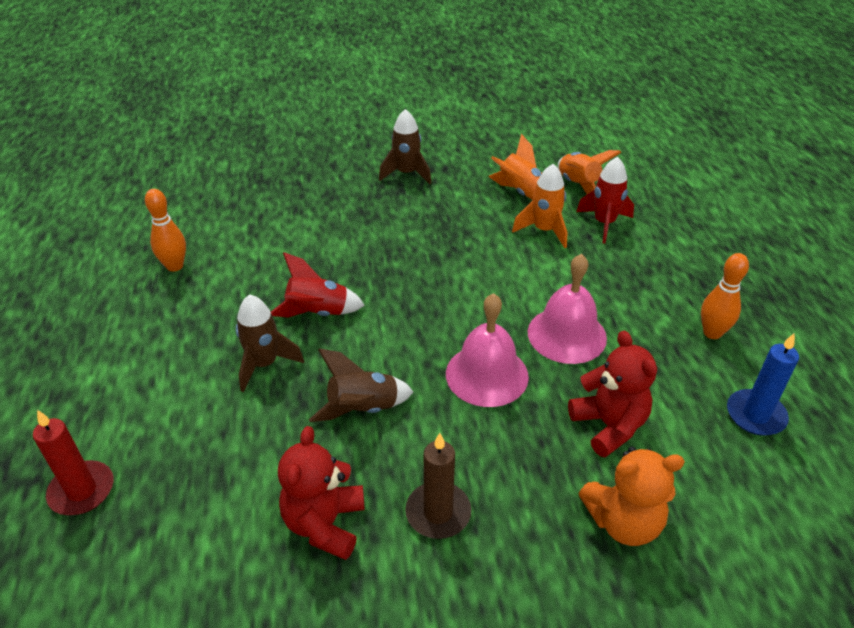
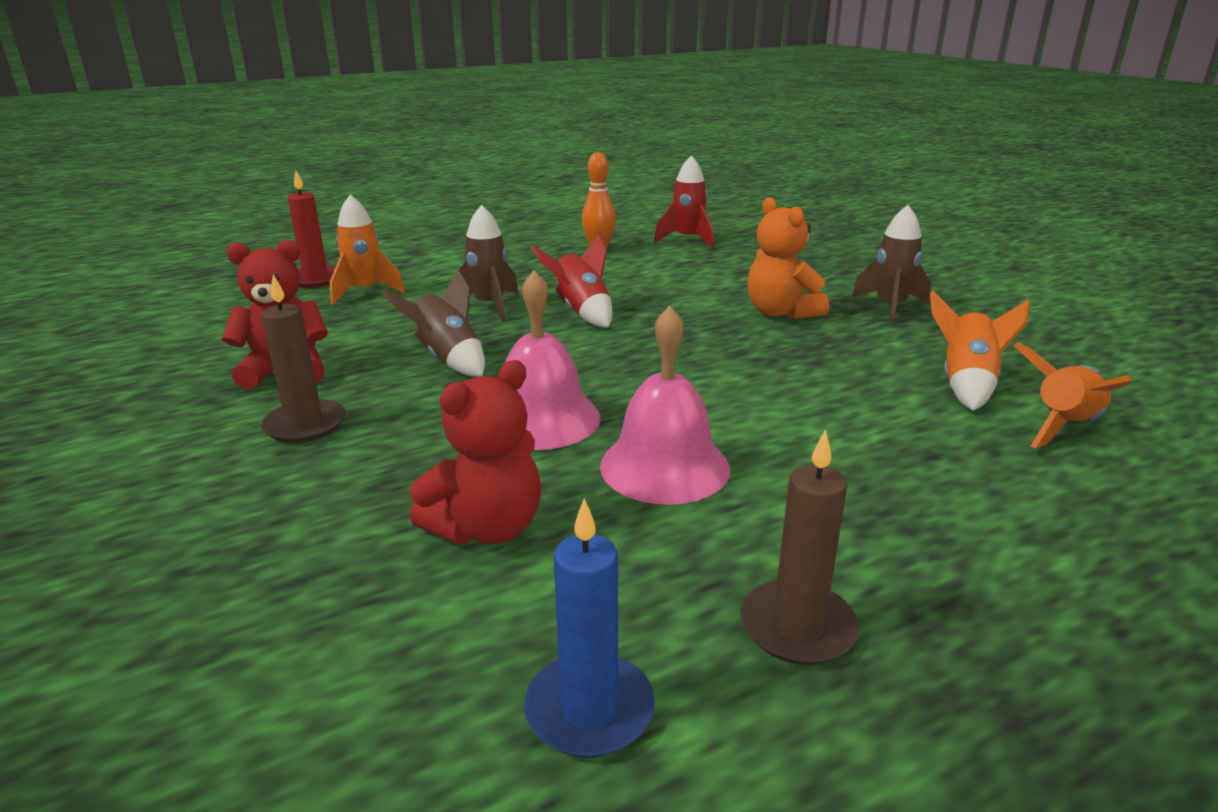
camera: 70 degrees right, 15 degrees down
orange rocket [512,164,568,248] -> orange rocket moved to [330,194,405,304]
red rocket [576,157,634,244] -> red rocket moved to [654,155,714,248]
orange teddy bear [578,446,685,546] -> orange teddy bear moved to [747,197,829,320]
orange bowling pin [701,253,749,339] -> brown candle [741,429,859,665]

